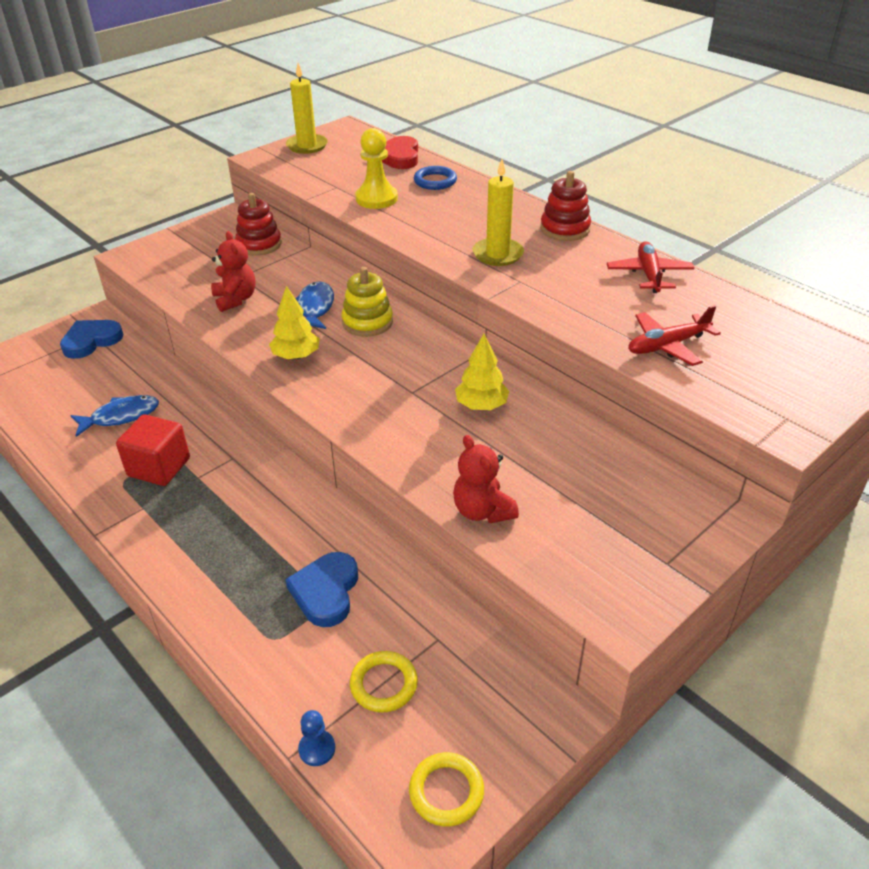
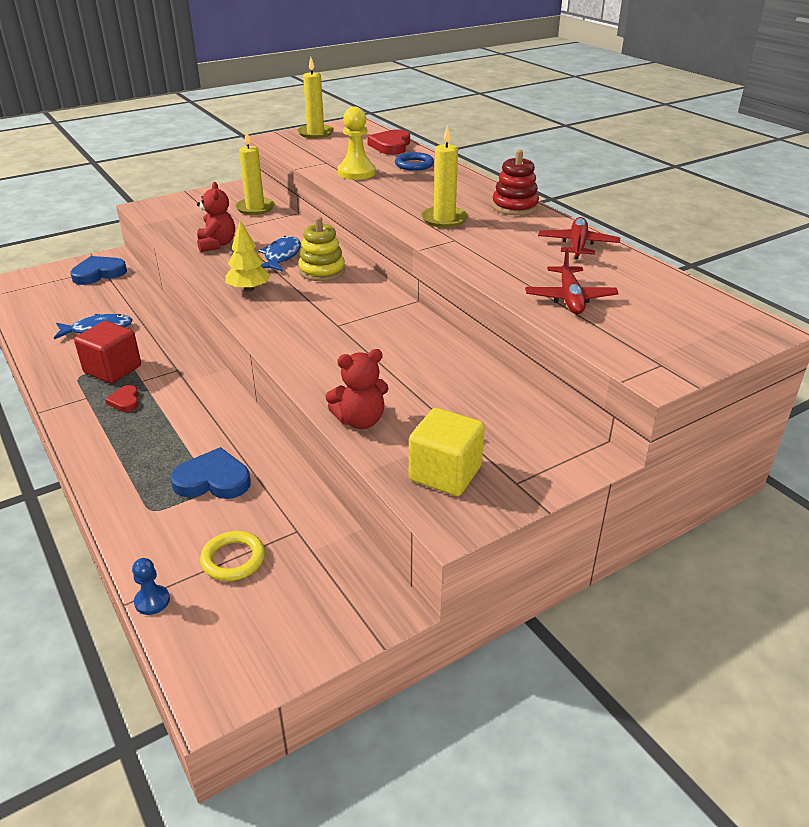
camera: 10 degrees right, 5 degrees down
red stacking toy [235,193,282,256] -> yellow candle [235,130,275,215]
blue heart [285,552,358,627] -> blue heart turned 75 degrees clockwise [170,447,251,499]
yellow ring [409,752,484,827] -> none
red teddy bear [453,435,519,523] -> red teddy bear turned 90 degrees counterclockwise [325,349,389,429]
yellow tree [455,334,509,410] -> none
red plane [628,305,721,366] -> red plane turned 75 degrees counterclockwise [525,249,619,314]
none -> red heart [105,385,139,412]
none -> yellow cube [409,408,485,496]

